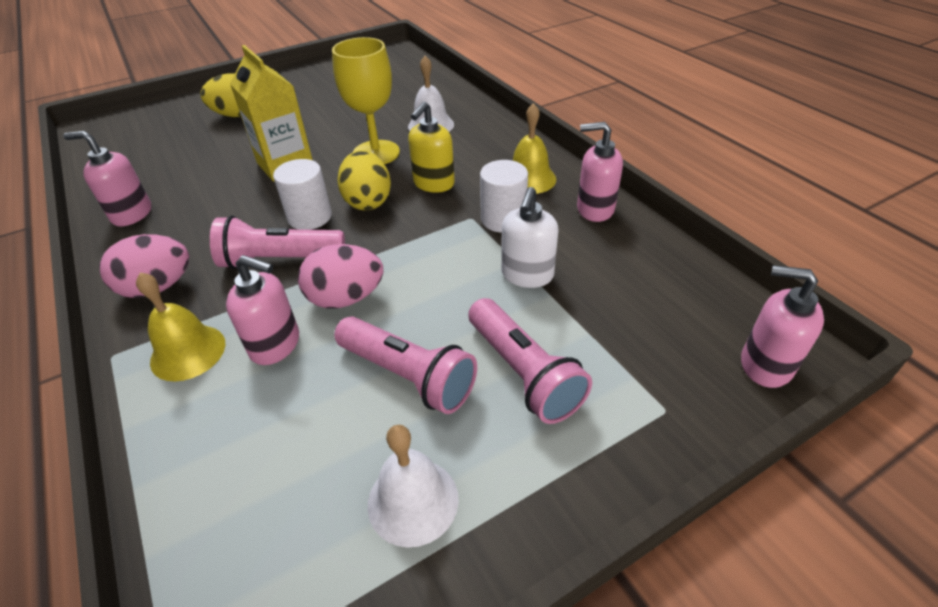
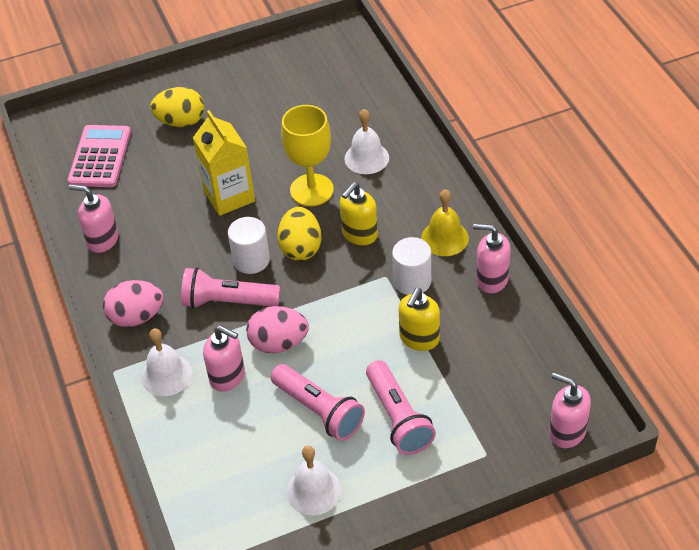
camera: 10 degrees right, 5 degrees up
yellow bell [136,272,225,381] -> white bell [141,328,192,396]
white soap dispenser [501,187,559,288] -> yellow soap dispenser [399,288,440,351]
none -> pink calculator [68,125,131,187]

